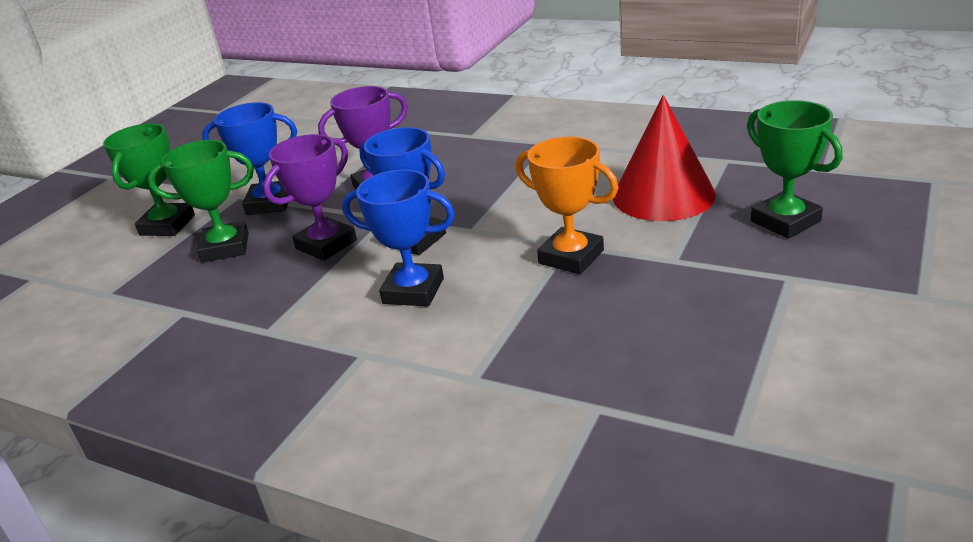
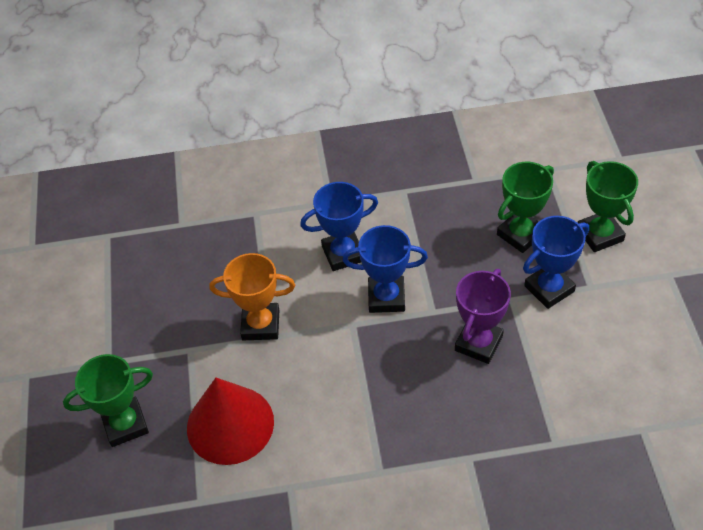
camera: 145 degrees right, 20 degrees up
purple trophy [263,134,357,261] -> none
green trophy [747,100,843,239] -> green trophy turned 45 degrees counterclockwise [63,354,153,447]

